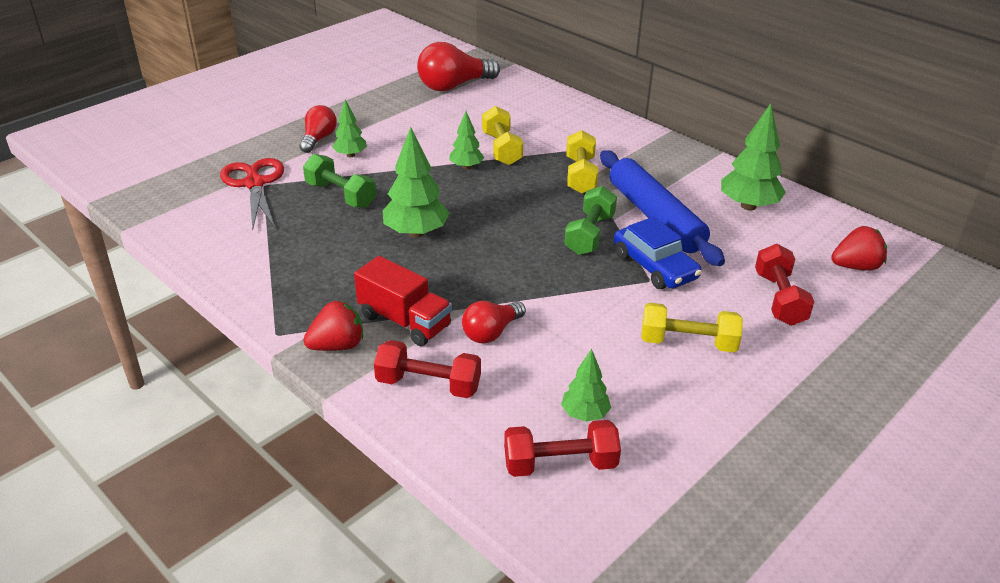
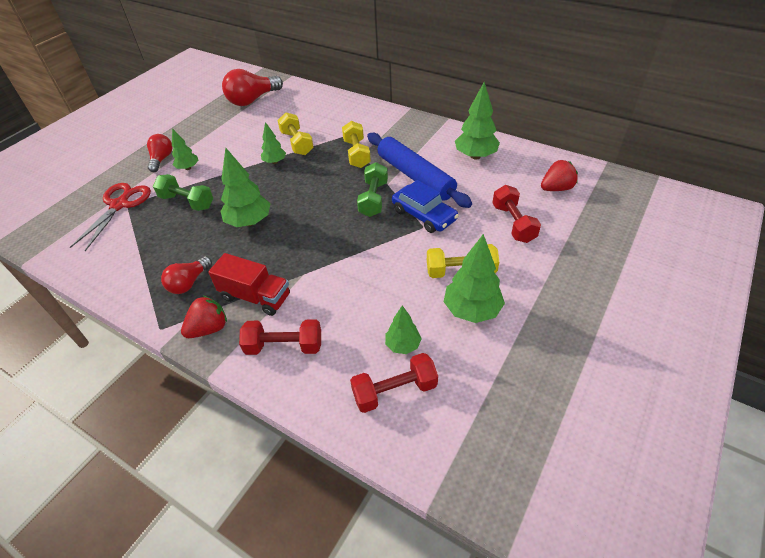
camera: 10 degrees left, 10 degrees up
red scissors [220,158,284,230] -> red scissors turned 45 degrees clockwise [70,183,151,251]
red light bulb [462,301,526,343] -> red light bulb moved to [161,256,212,294]
none -> green tree [444,234,505,323]

